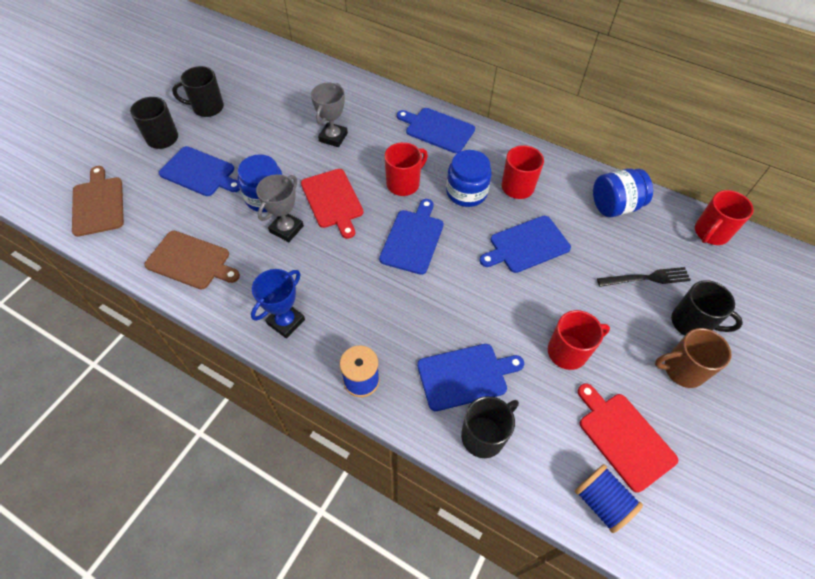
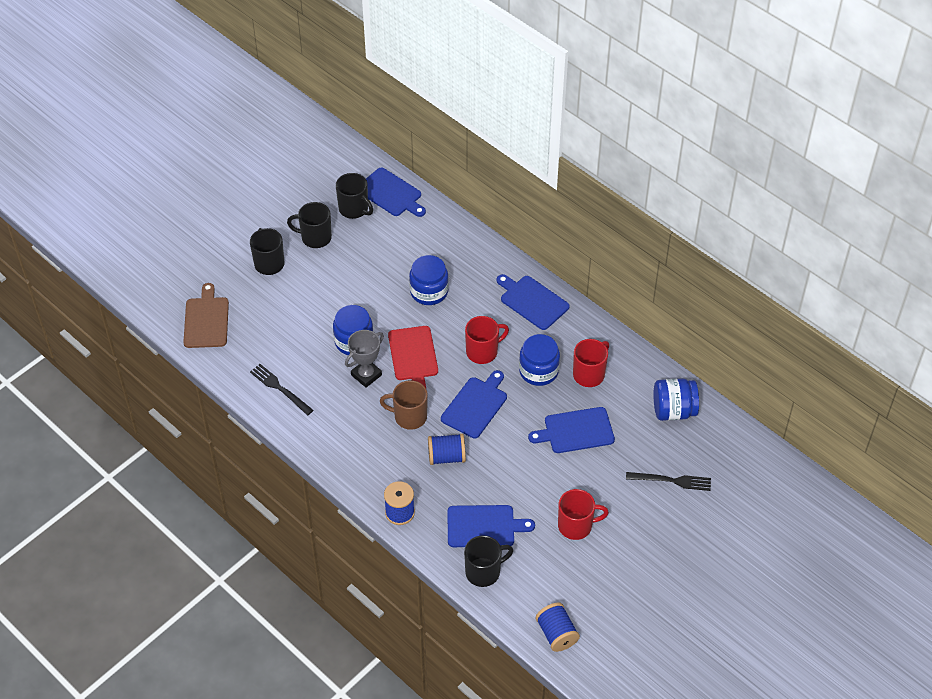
camera: 15 degrees right, 5 degrees down
brown cutting board [144,231,240,290] -> black fork [250,364,313,415]
blue cutting board [159,146,240,196] -> blue cutting board moved to [366,168,426,217]
blue trophy [251,269,305,339] -> none
grey trophy [311,83,348,147] -> blue jar [409,255,449,305]
red cutting board [578,383,678,493] -> none
brown mug [655,328,731,388] -> brown mug moved to [380,380,428,430]
black mug [671,280,743,336] -> black mug moved to [336,173,373,219]
red mug [695,190,754,245] -> none
none -> blue spool [428,434,466,465]

